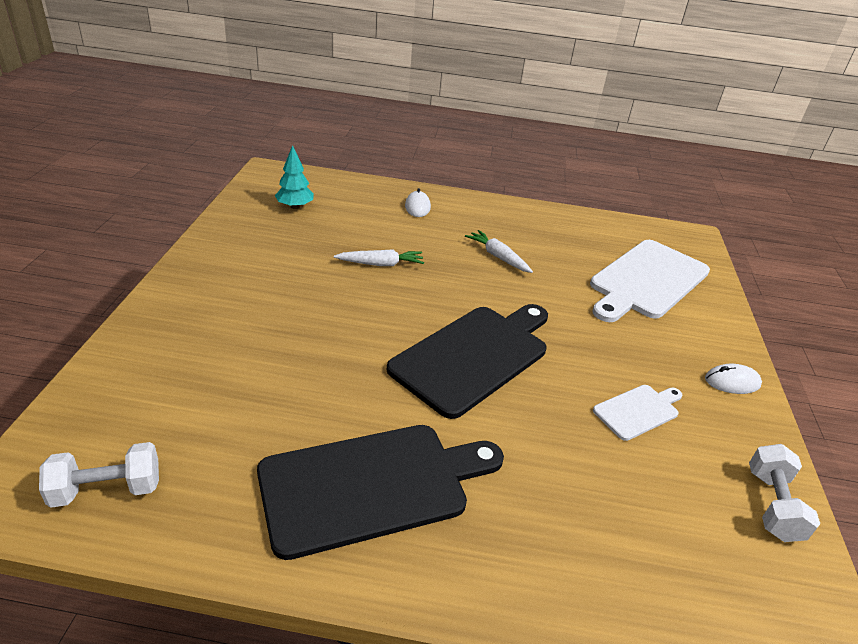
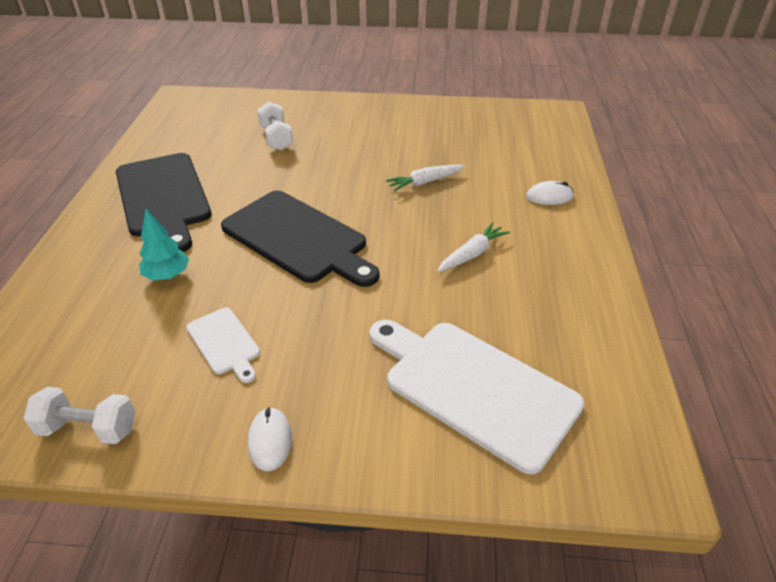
camera: 90 degrees right, 5 degrees up
white dumbbell [39,442,159,508] -> white dumbbell moved to [257,101,293,150]
turquoise tree [275,145,314,209] -> turquoise tree moved to [139,209,189,281]
white carrot [334,249,424,266] -> white carrot turned 75 degrees clockwise [386,165,465,191]

